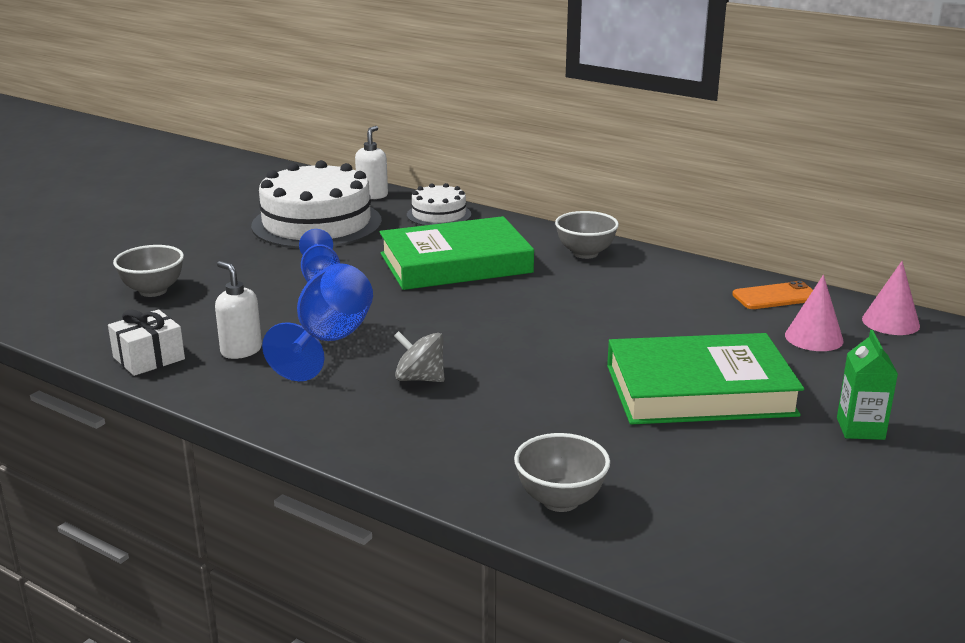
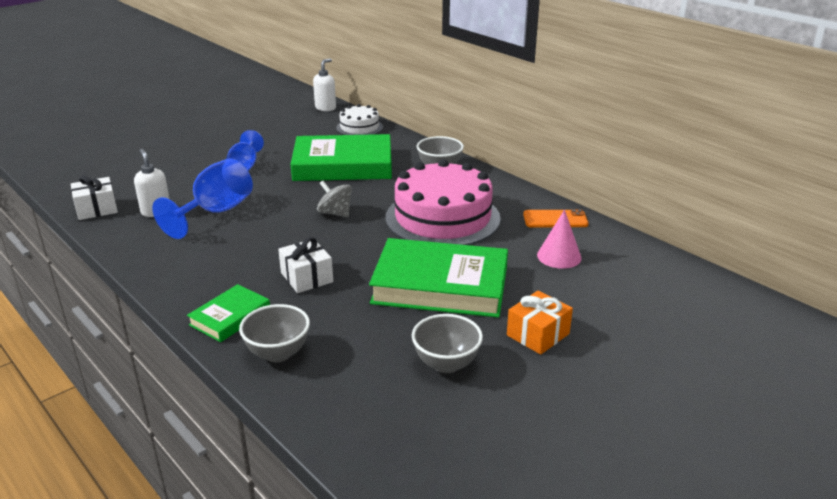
camera: 15 degrees right, 5 degrees up
grey bowl [113,245,184,297] -> grey bowl moved to [412,314,483,373]
white cake [251,160,382,249] -> none
grey spinning top [394,331,444,382] -> grey spinning top moved to [317,181,352,217]
green carton [837,330,898,440] -> orange gift [507,290,573,355]
pink cone [862,261,920,335] -> none
none -> green book [187,284,270,342]
none -> white gift [278,237,333,293]
none -> pink cake [386,159,501,245]

